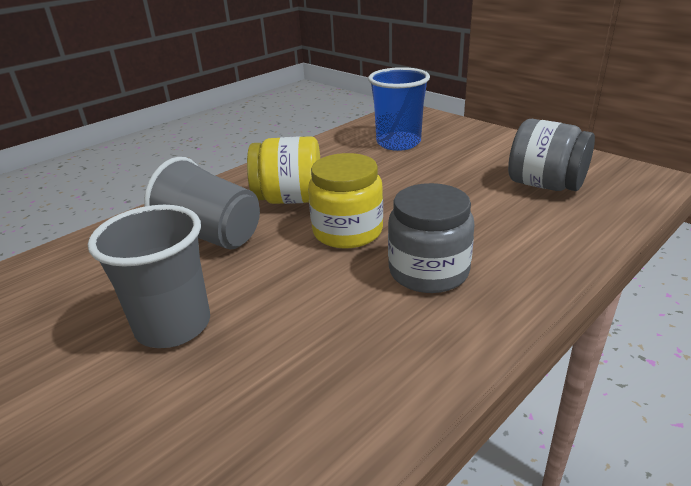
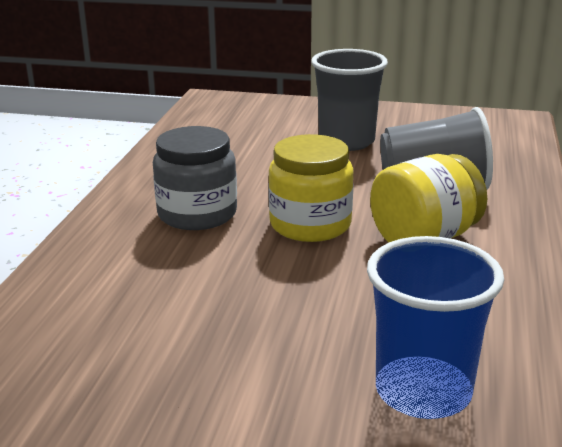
camera: 145 degrees right, 5 degrees down
grey jar [508,119,595,191] -> none

